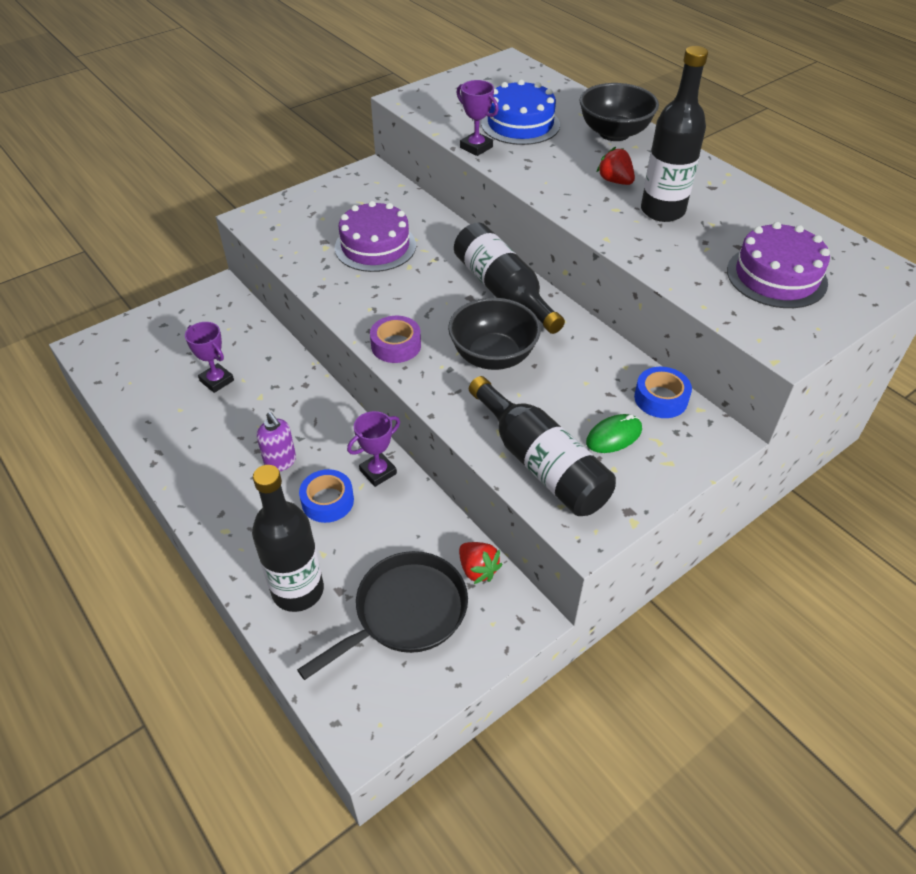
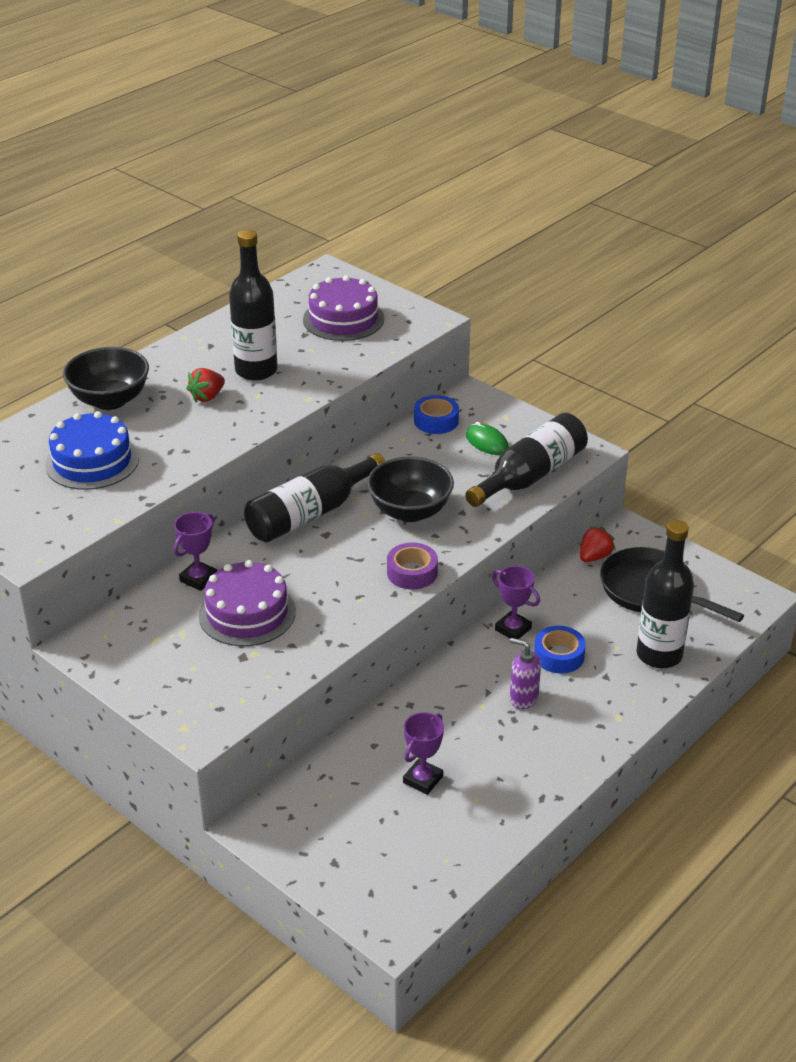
camera: 100 degrees left, 10 degrees down
purple soap dispenser [257,412,296,471] -> purple soap dispenser turned 105 degrees counterclockwise [510,638,541,709]
purple trophy [457,80,499,156] -> purple trophy moved to [174,512,217,591]

